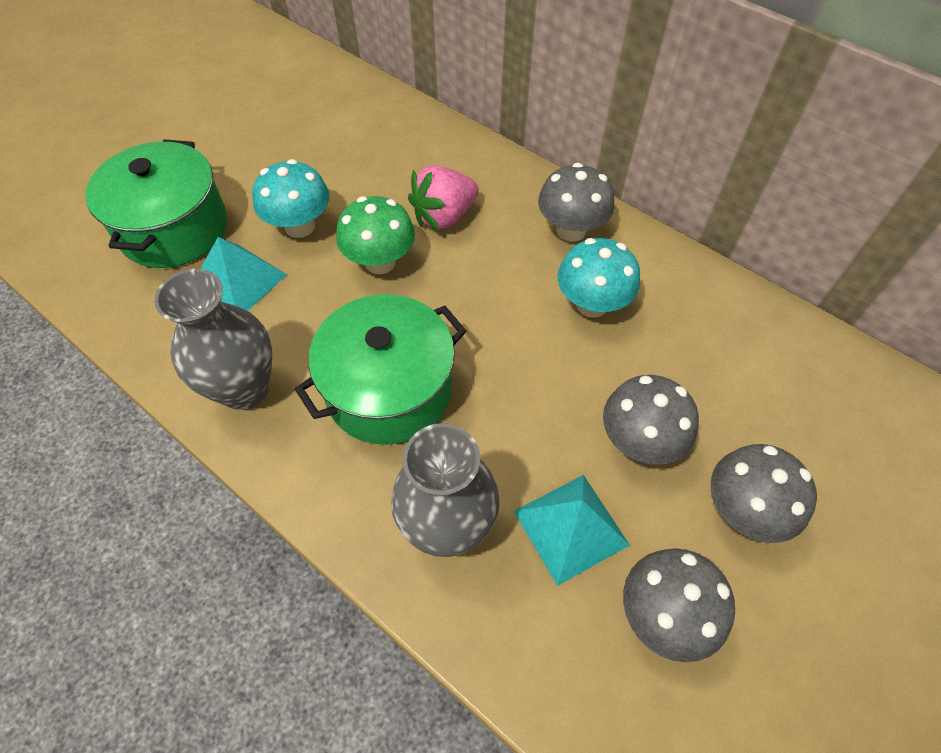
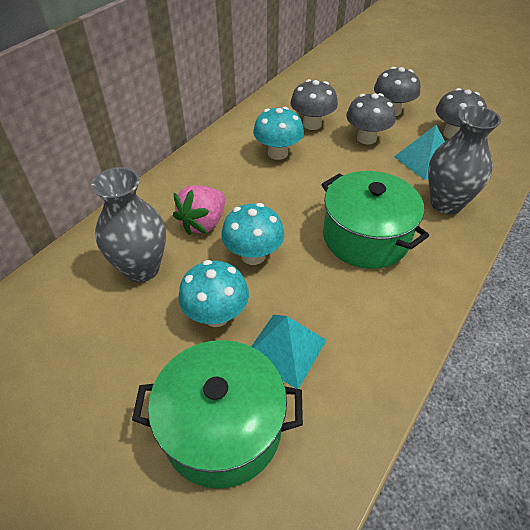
camera: 95 degrees left, 10 degrees down
grey vase [154,269,272,410] -> grey vase moved to [91,167,166,283]
green mushroom [336,196,415,274] -> turquoise mushroom [221,203,284,265]
pink strawberry [408,165,479,231] -> pink strawberry turned 75 degrees clockwise [173,185,225,235]
grey mushroom [538,163,615,242] -> grey mushroom moved to [290,79,338,130]

